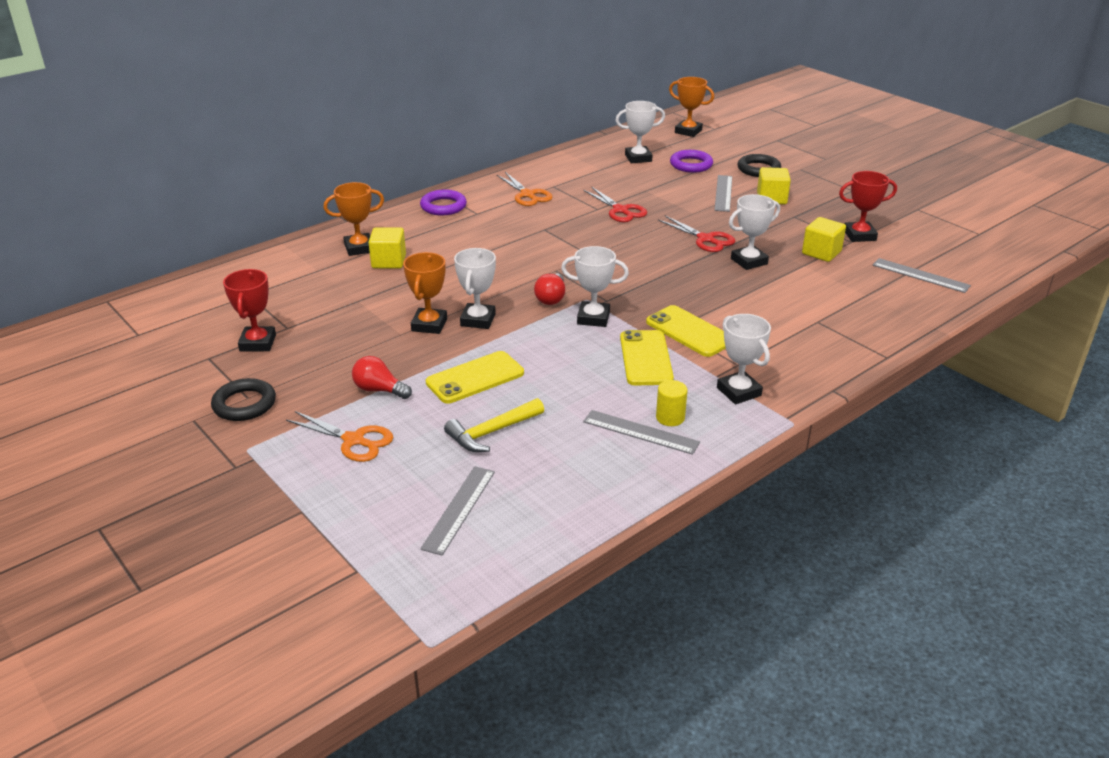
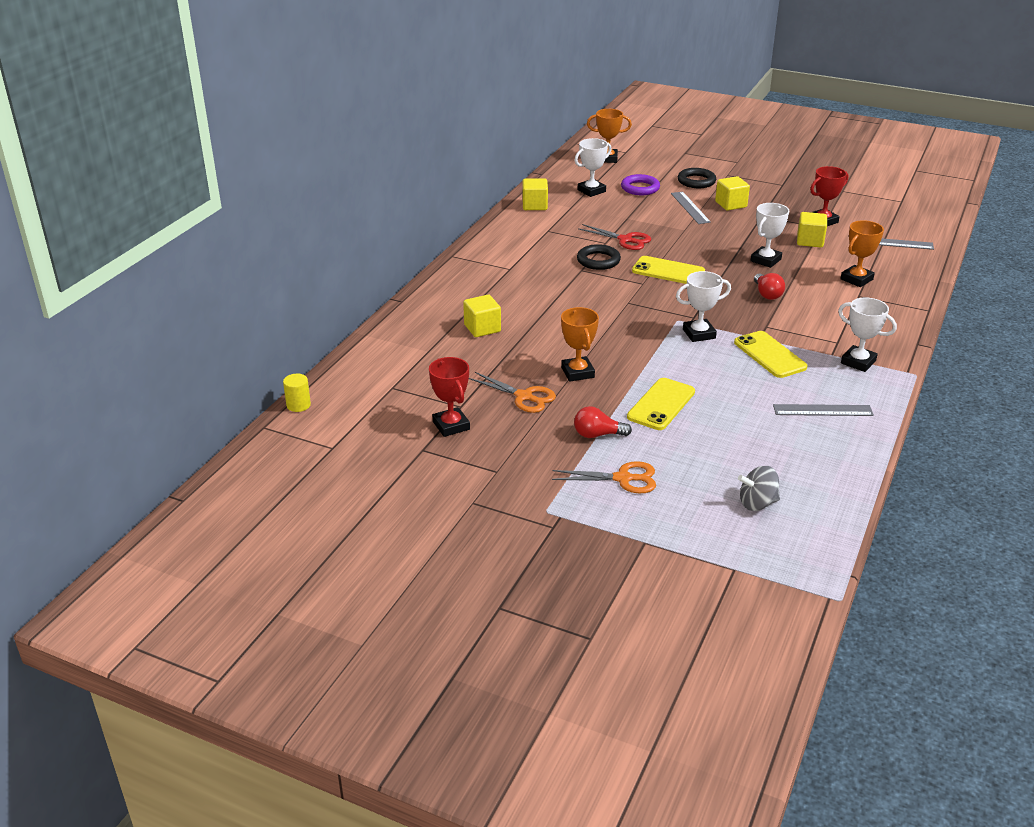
camera: 25 degrees left, 0 degrees up
black ring [211,378,276,421] -> black ring moved to [577,244,621,270]
orange trophy [324,182,384,256] -> orange trophy moved to [840,220,884,287]
purple ring [420,190,467,215] -> none
grey ruler [420,466,495,556] -> grey spinning top [738,466,780,511]
yellow hammer [444,398,544,452] -> none
white trophy [454,248,496,329] -> none
orange scissors [497,172,552,206] -> orange scissors moved to [469,372,556,413]
red light bulb [534,273,565,305] -> red light bulb moved to [754,273,785,300]
yellow phone [646,305,726,357] -> yellow phone moved to [632,256,705,284]
yellow cylinder [656,380,688,426] -> yellow cylinder moved to [283,374,311,412]
red scissors [658,216,735,252] -> none
none -> yellow cube [523,178,548,210]

